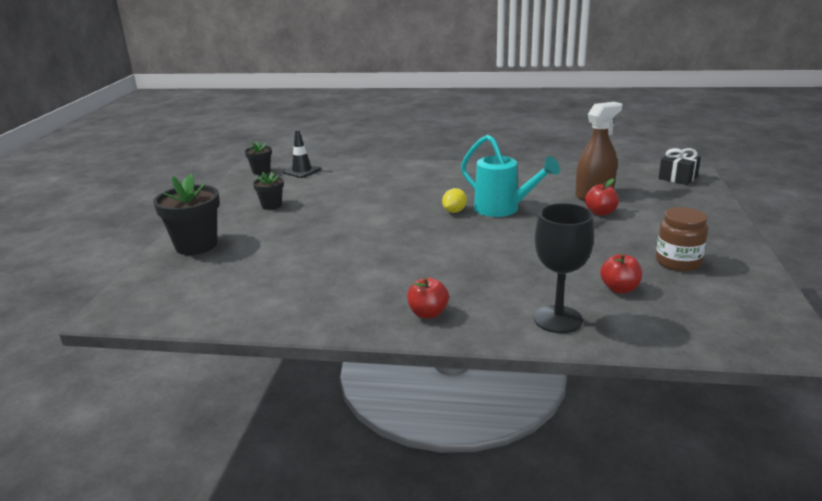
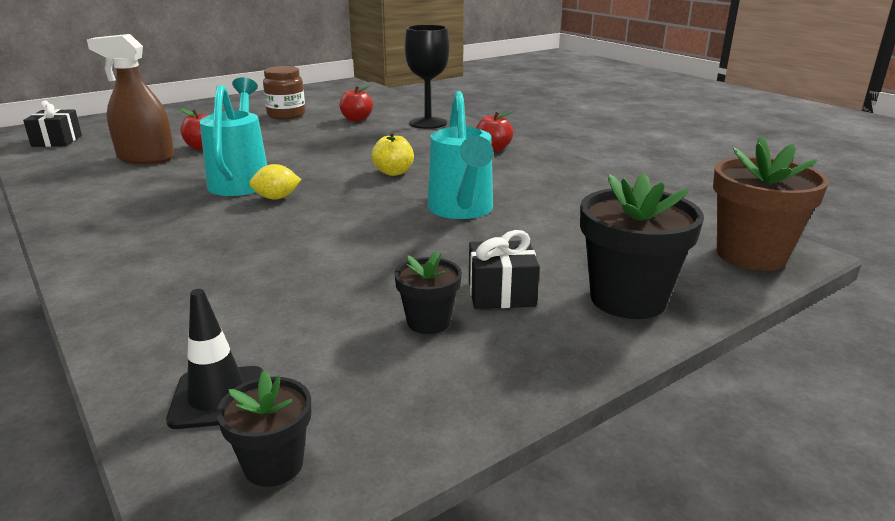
camera: 135 degrees left, 0 degrees up
none -> yellow apple [372,132,414,176]
none -> turquoise watering can [427,91,494,219]
none -> black gift [469,230,540,309]
none -> brown flower pot [713,135,829,271]

